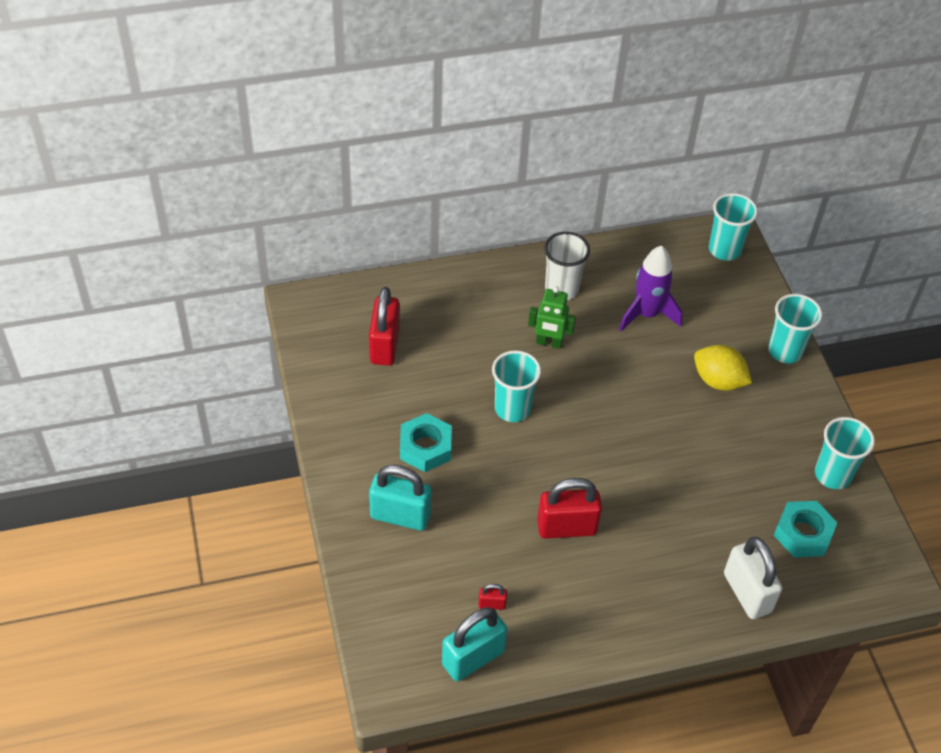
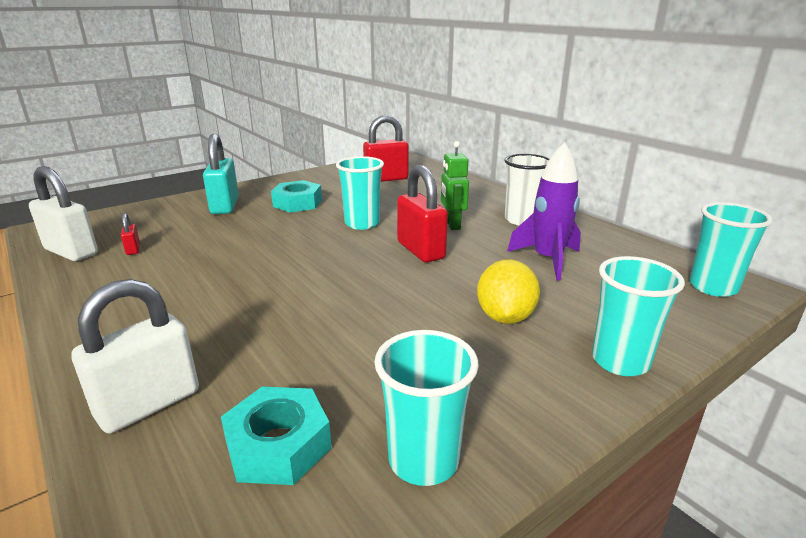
camera: 70 degrees right, 25 degrees down
turquoise padlock [442,607,507,681] -> white padlock [29,166,98,261]
red padlock [537,478,602,539] -> red padlock moved to [397,165,448,262]

